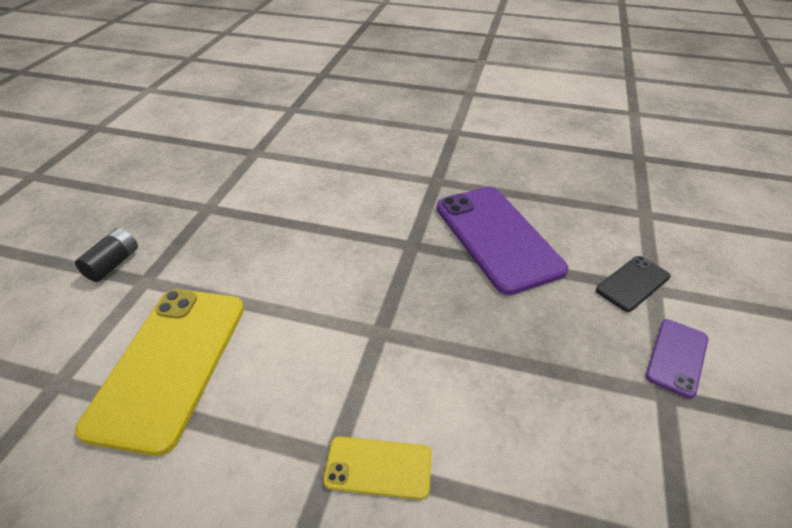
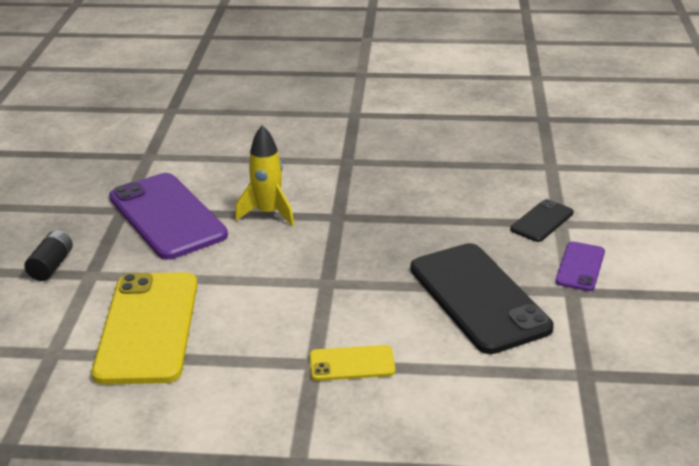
camera: 10 degrees left, 10 degrees down
purple phone [437,187,568,295] -> purple phone moved to [109,173,228,260]
none -> yellow rocket [235,125,294,226]
none -> black phone [410,243,554,354]

